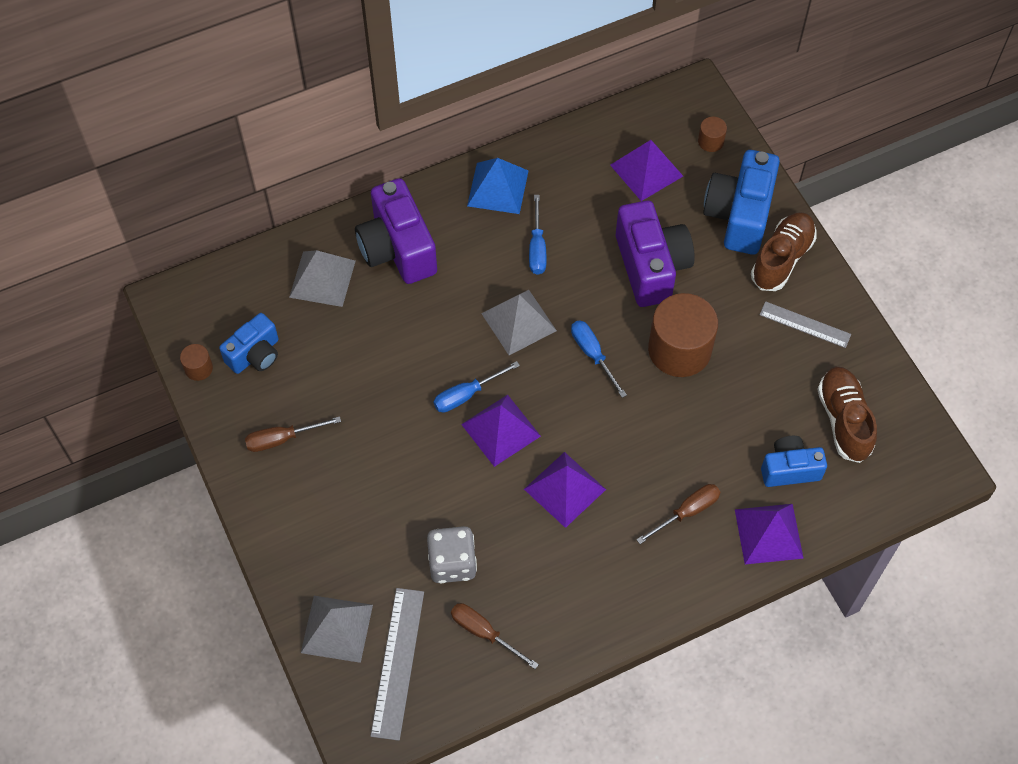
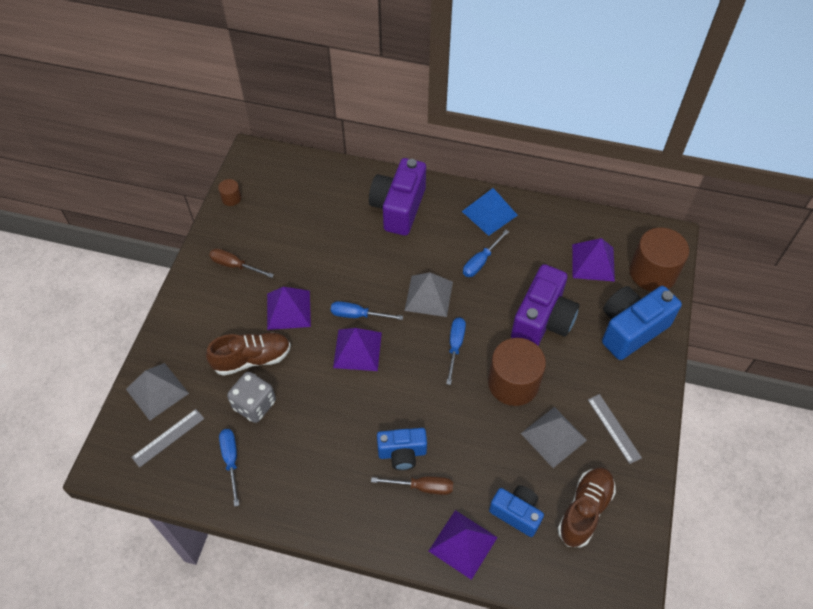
camera: 40 degrees right, 5 degrees down
blue camera [219,313,278,374] -> blue camera moved to [377,428,427,470]
grey pyramid [289,250,355,307] -> grey pyramid moved to [521,407,587,468]
grey ruler [370,588,424,741] -> grey ruler [131,409,204,468], size x0.66
brown screwdriver [451,603,539,669] -> blue screwdriver [219,429,239,507]
purple pyramid [524,452,606,528] -> purple pyramid moved to [267,287,311,330]
brown cylinder [698,117,727,152] -> brown cylinder [629,227,689,292], size x2.26
brown shoe [751,212,816,291] -> brown shoe moved to [206,332,291,376]

